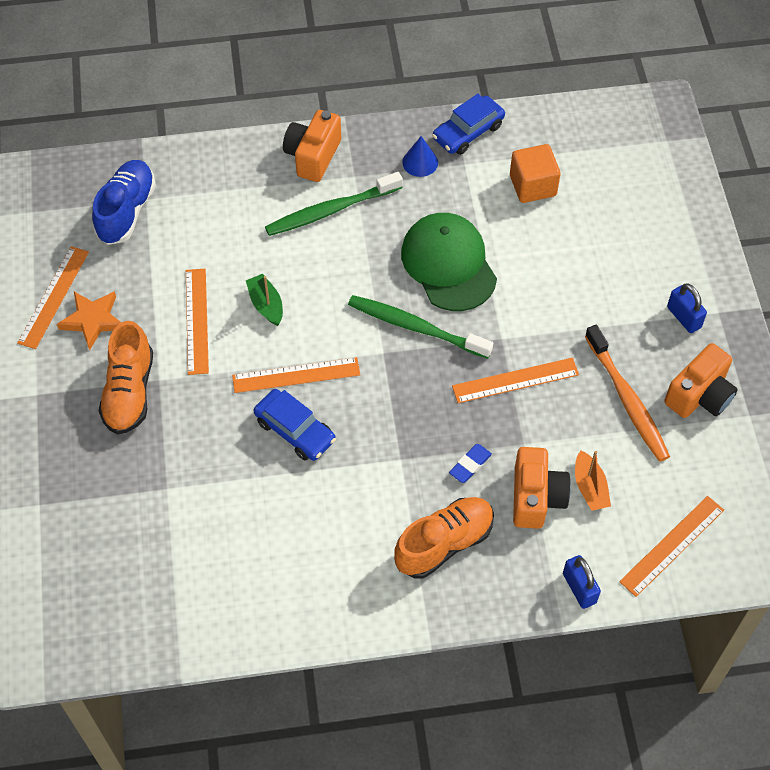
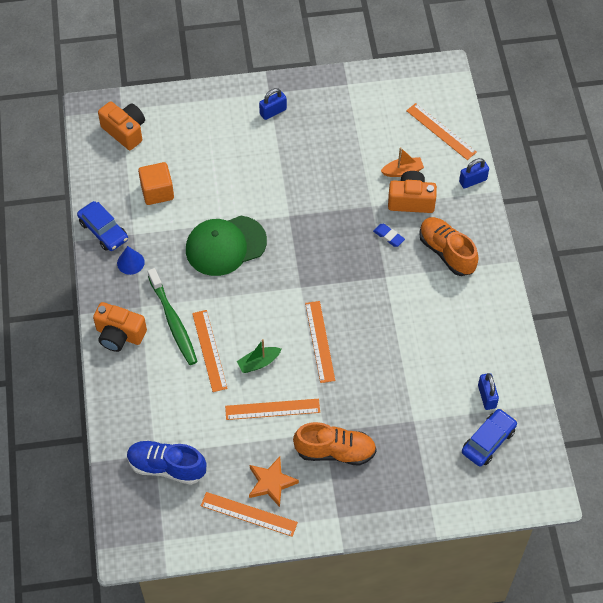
camera: 90 degrees left, 0 degrees up
blue car [254,389,336,461] -> blue car moved to [462,409,517,467]
green toothbrush [348,295,493,359] -> none
orange ruler [452,358,579,403] -> orange ruler moved to [192,310,228,392]
orange toothbrush [585,325,670,462] -> none
orange camera [664,343,737,418] -> orange camera moved to [98,101,145,150]
none -> blue padlock [478,373,499,410]

